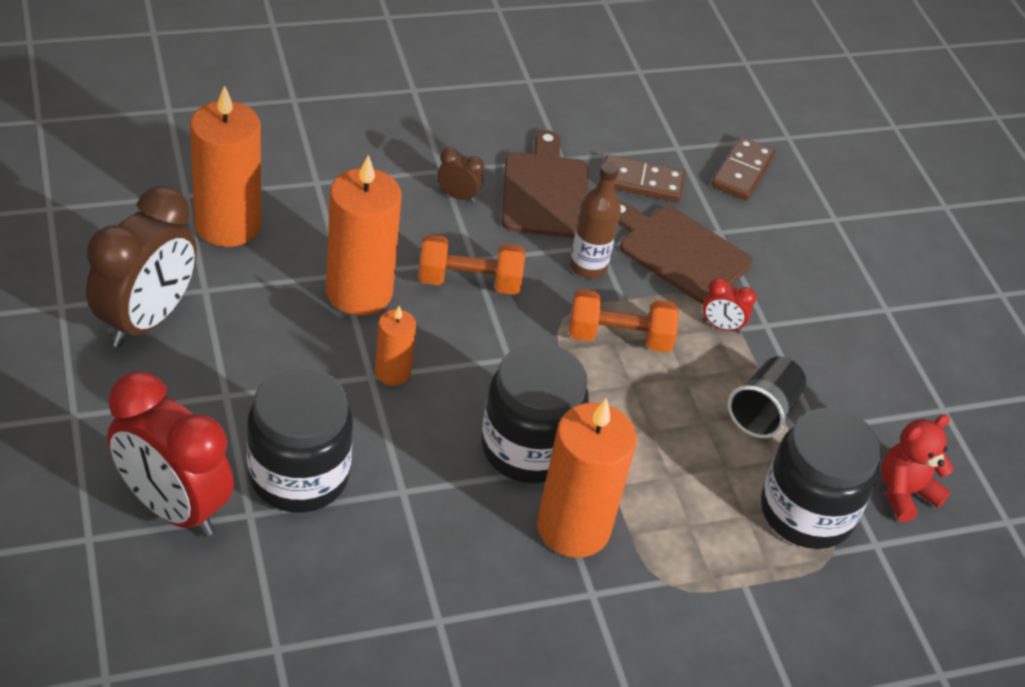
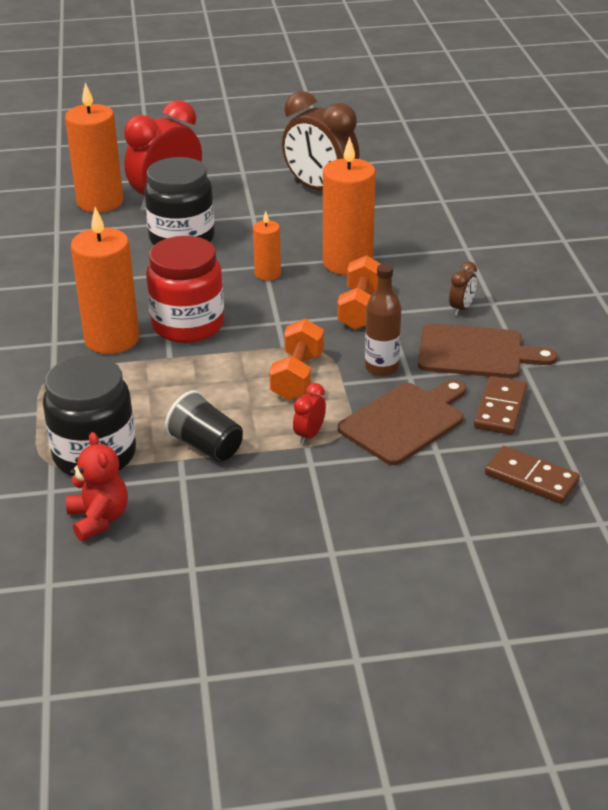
camera: 105 degrees right, 10 degrees down
orange candle [190,85,261,247] -> orange candle moved to [65,83,123,213]
black jar [481,342,589,483] -> red jar [146,236,224,343]

